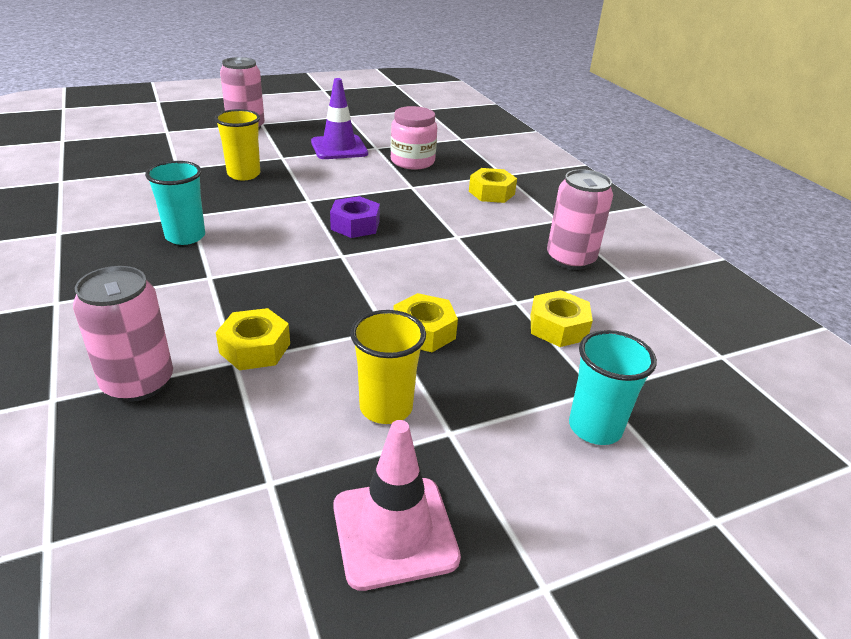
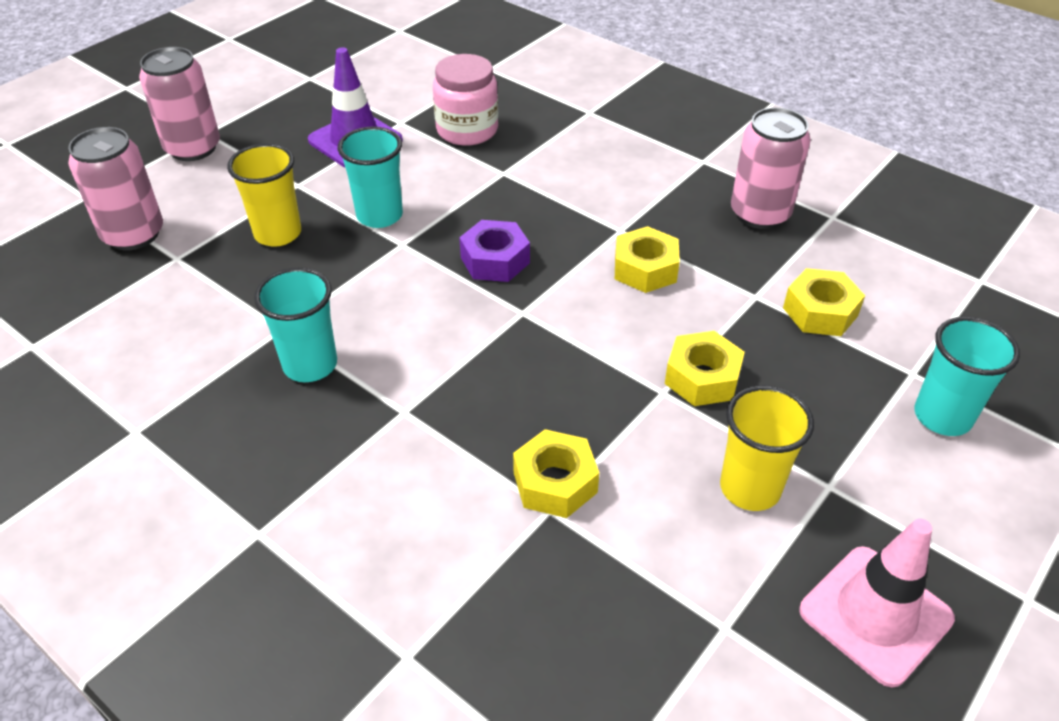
camera: 25 degrees left, 10 degrees up
pink can [73,266,173,402] -> pink can moved to [68,127,163,250]
yellow nut [469,168,517,203] -> yellow nut moved to [615,226,680,293]
none -> turquoise cup [338,127,403,228]

